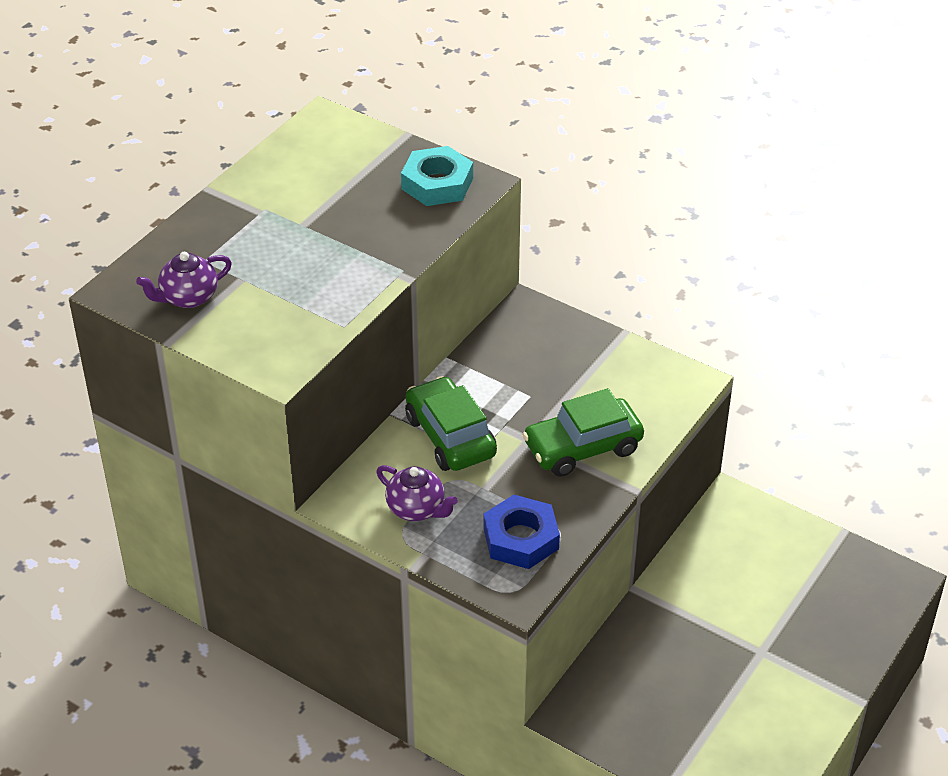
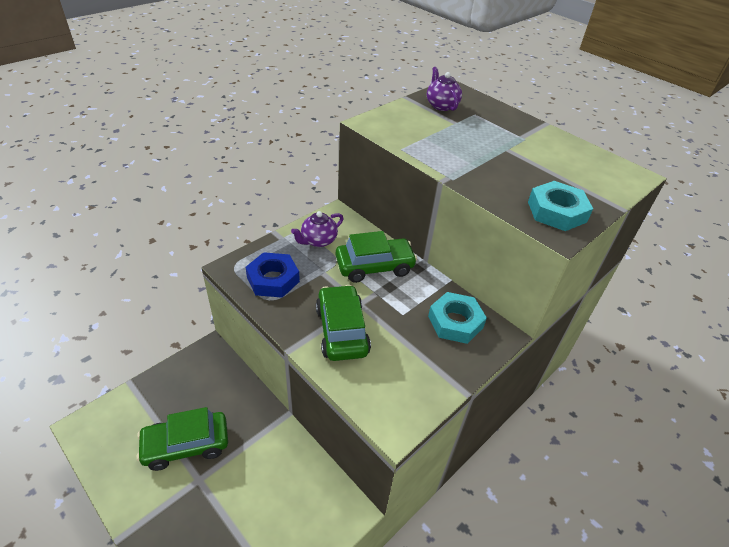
camera: 100 degrees right, 0 degrees up
none -> green car [136,407,228,471]
none -> turquoise nut [428,292,487,344]

